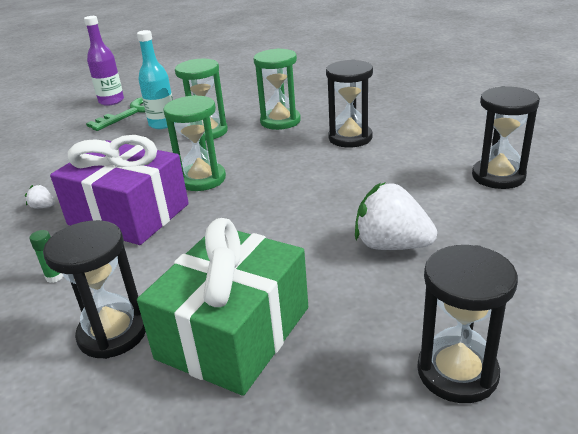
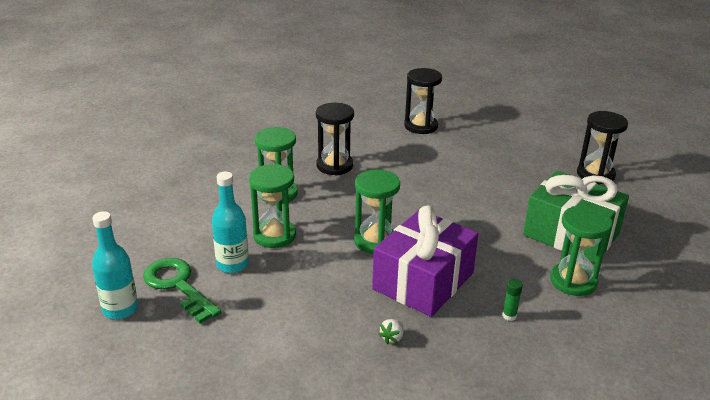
camera: 85 degrees left, 0 degrees up
black hourglass [43,220,146,359] -> green hourglass [550,206,612,296]
purple bottle [84,16,124,106] -> turquoise bottle [92,211,138,319]
white strawberry [355,182,437,250] -> none

